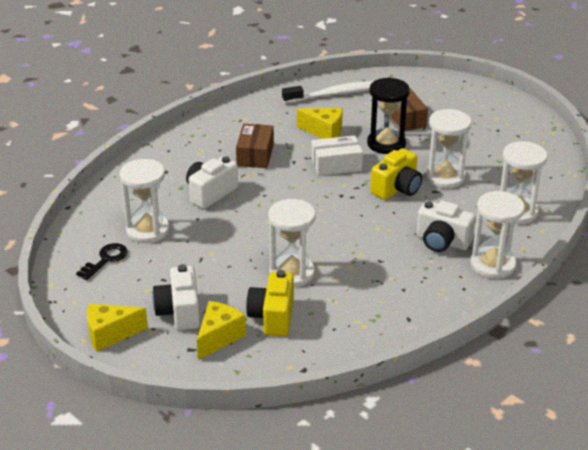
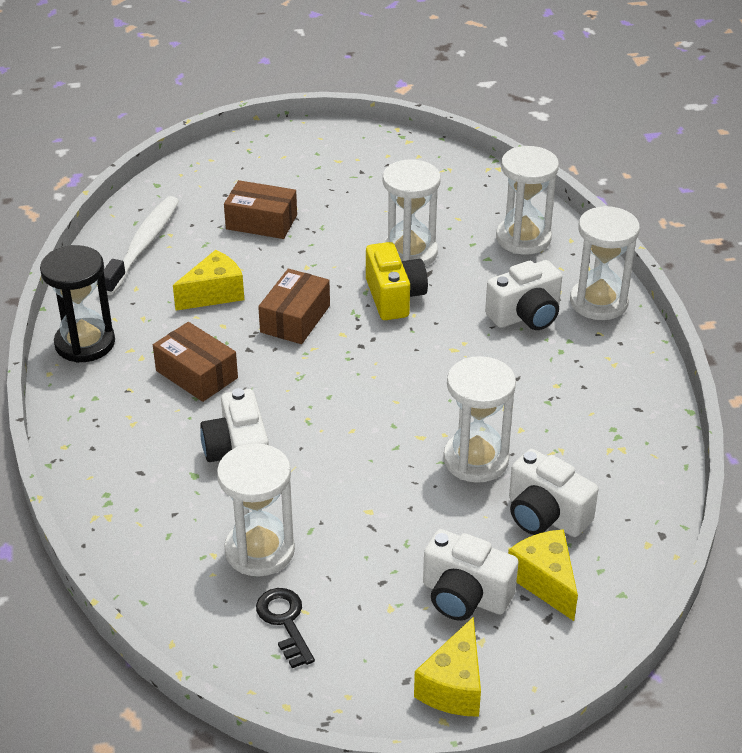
camera: 55 degrees left, 5 degrees up
yellow camera [246,270,294,336] -> white camera [509,449,598,537]
white box [311,135,363,176] -> brown box [258,269,330,344]
black hourglass [367,78,410,154] -> black hourglass moved to [40,245,115,363]

